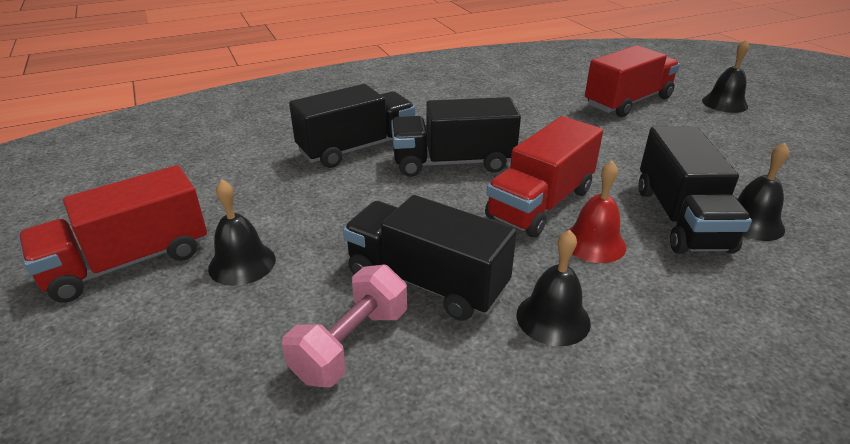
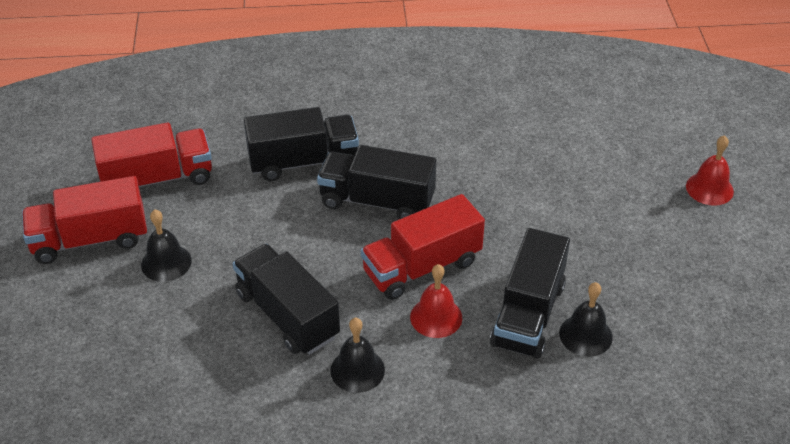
camera: 20 degrees right, 10 degrees up
pink dumbbell [282,265,407,387] -> none
red truck [585,45,680,117] -> red truck moved to [91,122,212,187]
black bell [702,40,749,113] -> red bell [686,135,734,206]

